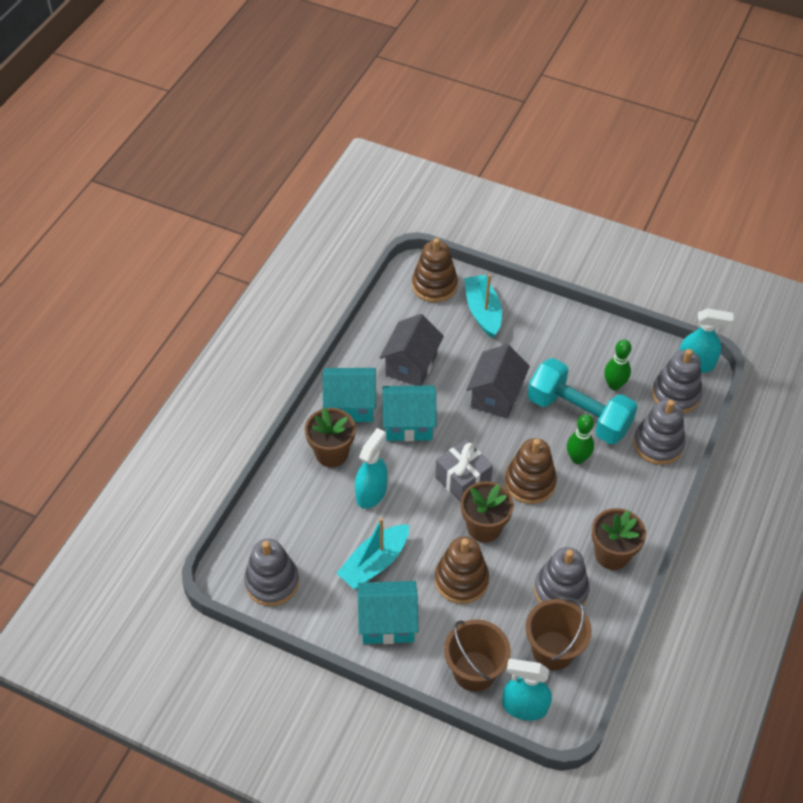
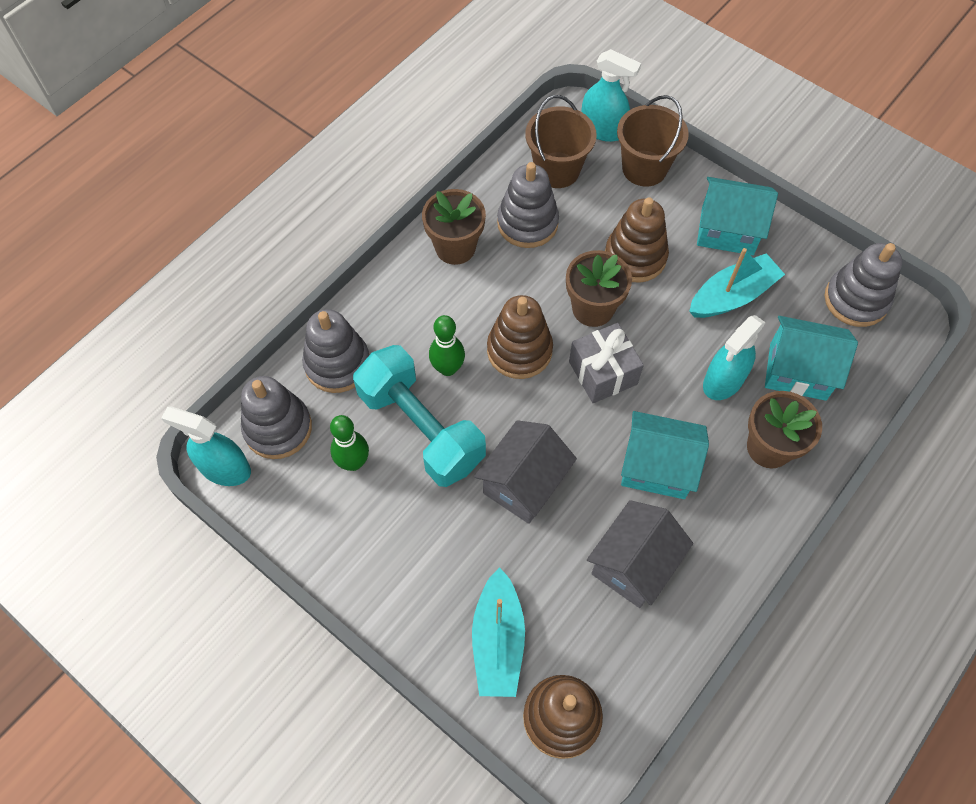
camera: 165 degrees left, 10 degrees up
turquoise house [323,368,376,422] -> turquoise house moved to [765,316,858,401]

